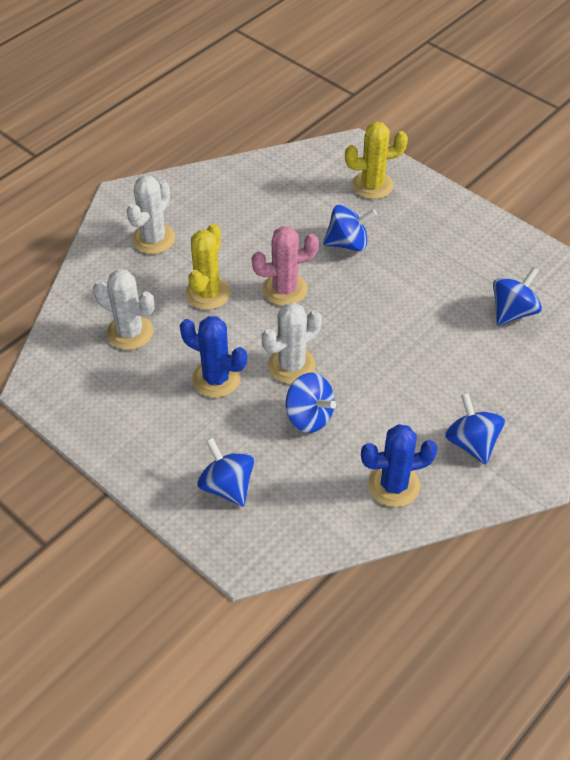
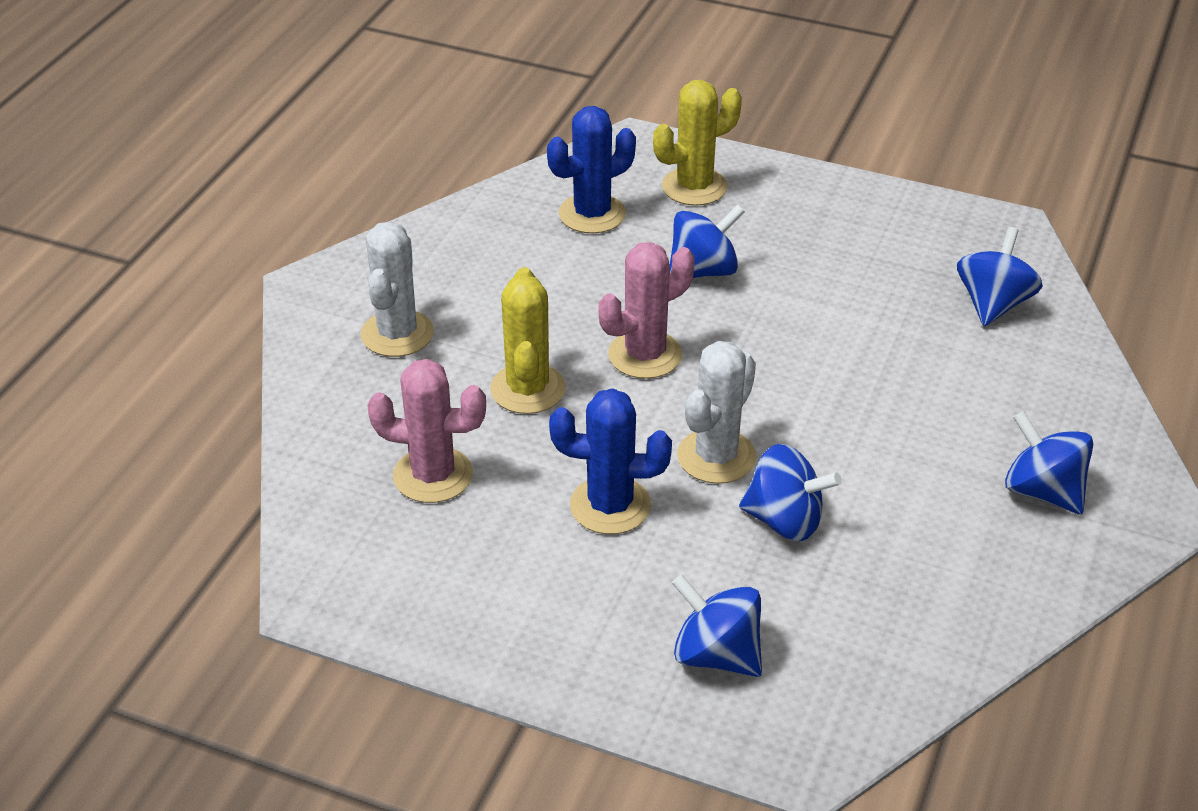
camera: 20 degrees left, 10 degrees down
white cactus [93,269,155,350] -> pink cactus [367,359,486,503]
blue cactus [361,424,438,507] -> blue cactus moved to [547,106,636,233]

